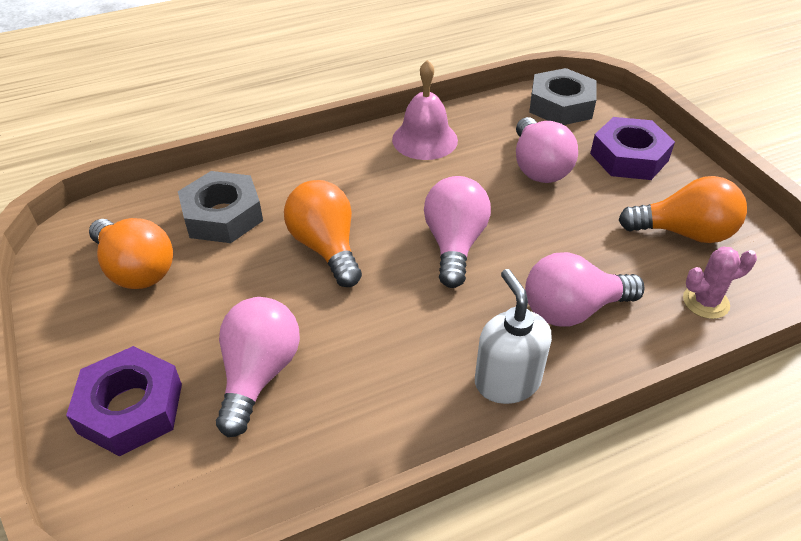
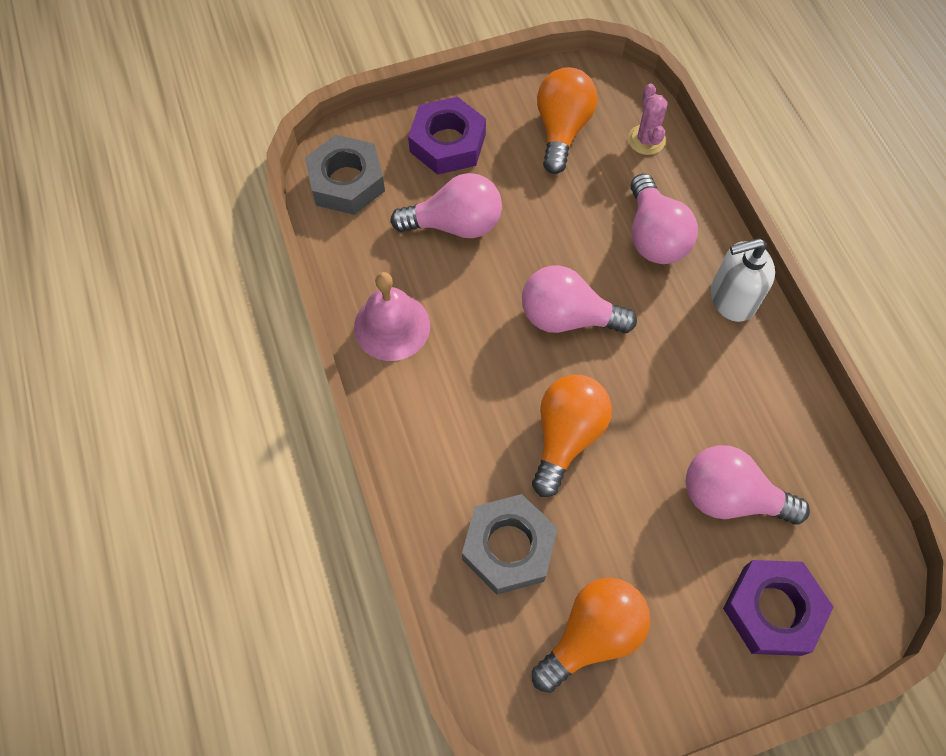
camera: 85 degrees left, 20 degrees up
orange light bulb [284,180,362,287] -> orange light bulb turned 135 degrees clockwise [532,375,612,497]

